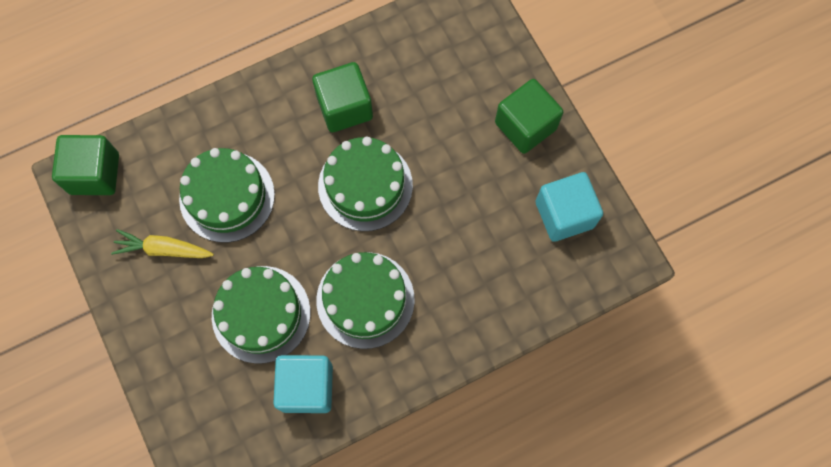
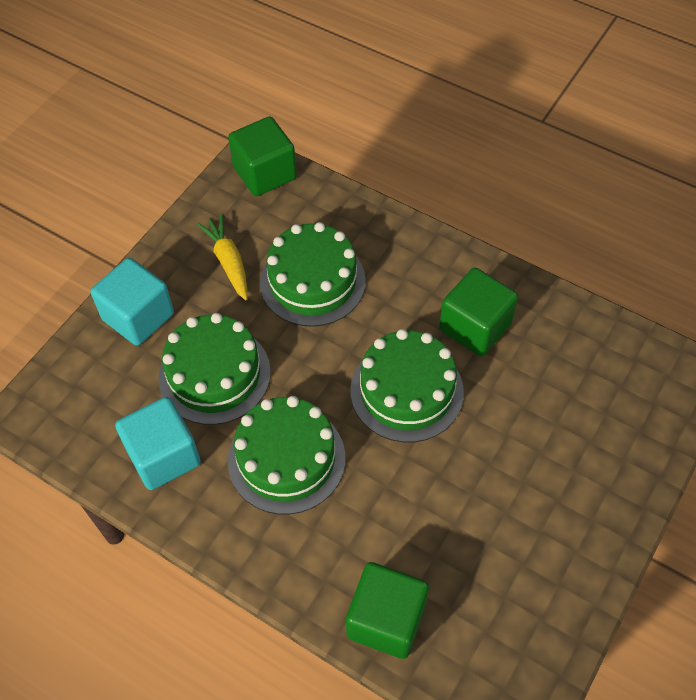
camera: 60 degrees right, 15 degrees down
green cube [495,79,563,154] -> green cube moved to [346,562,429,659]
turquoise cube [536,172,603,242] -> turquoise cube moved to [91,258,174,346]

